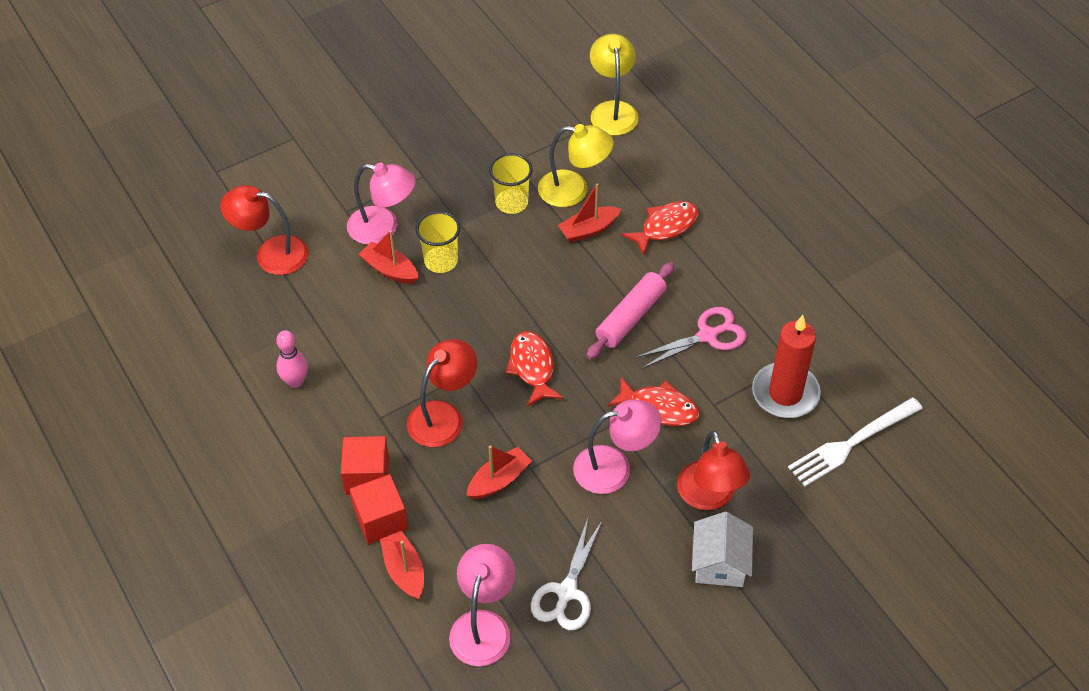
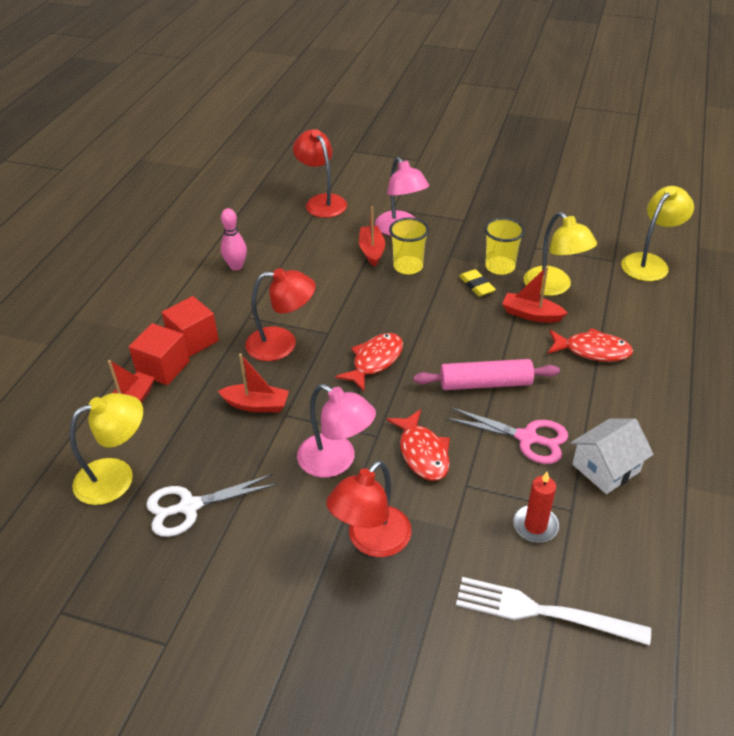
camera: 50 degrees right, 10 degrees down
pink lamp [449,544,515,666] -> yellow lamp [70,393,143,505]
white house [692,512,753,587] -> white house moved to [571,419,654,494]
red candle [752,315,821,418] -> red candle [513,472,559,542], size x0.59
none -> yellow eraser [459,269,496,297]

